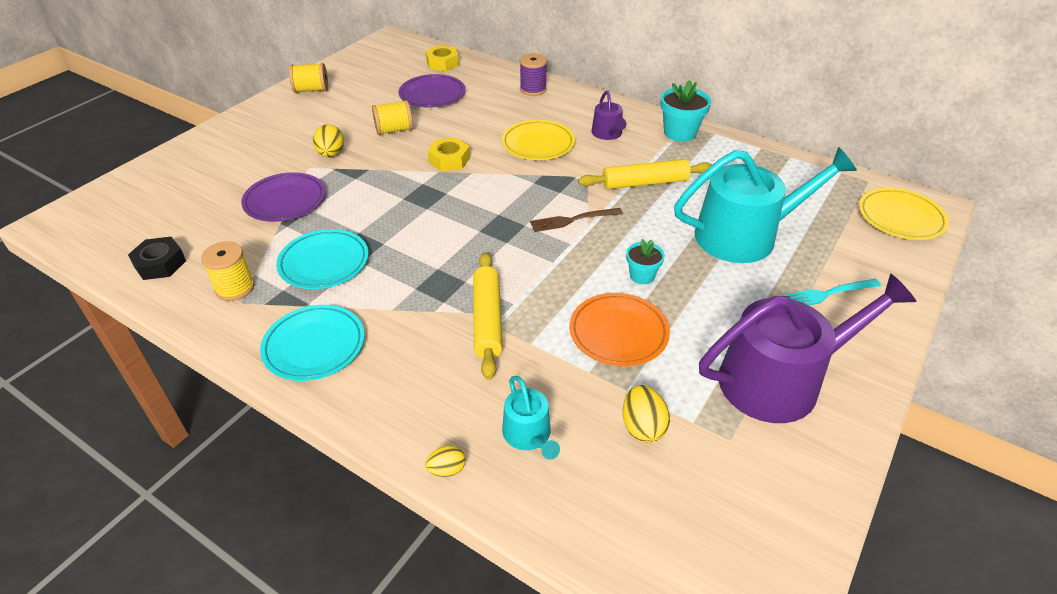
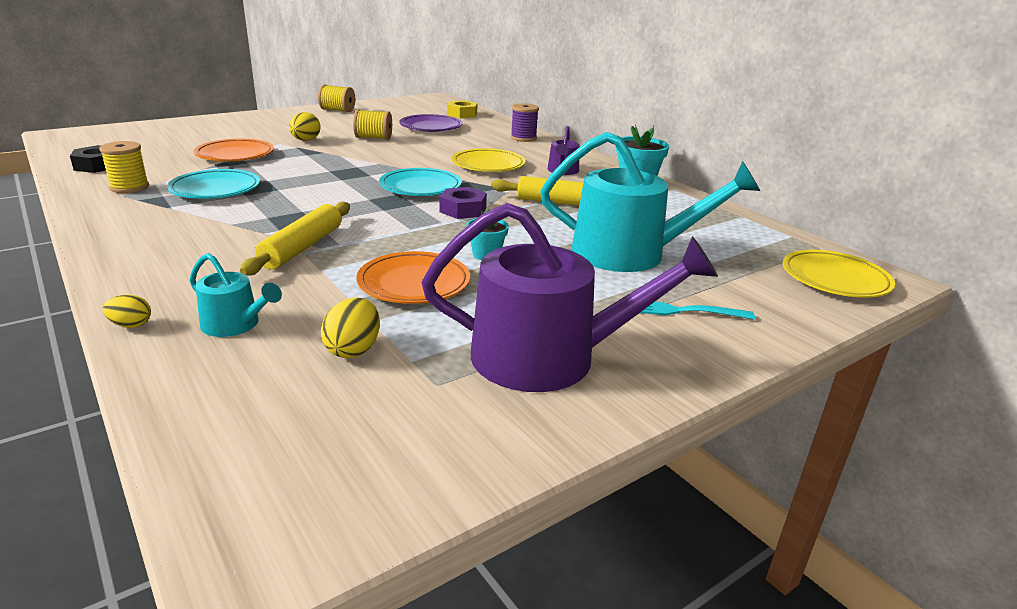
camera: 20 degrees right, 15 degrees down
purple plate [241,172,326,222] -> orange plate [194,139,274,162]
turquoise plate [260,305,365,381] -> turquoise plate moved to [379,168,462,196]
yellow nut [427,138,470,171] -> none
turquoise watering can [502,376,560,460] -> turquoise watering can turned 60 degrees counterclockwise [190,253,282,337]
brown fork [530,208,623,232] -> purple nut [439,187,487,219]

